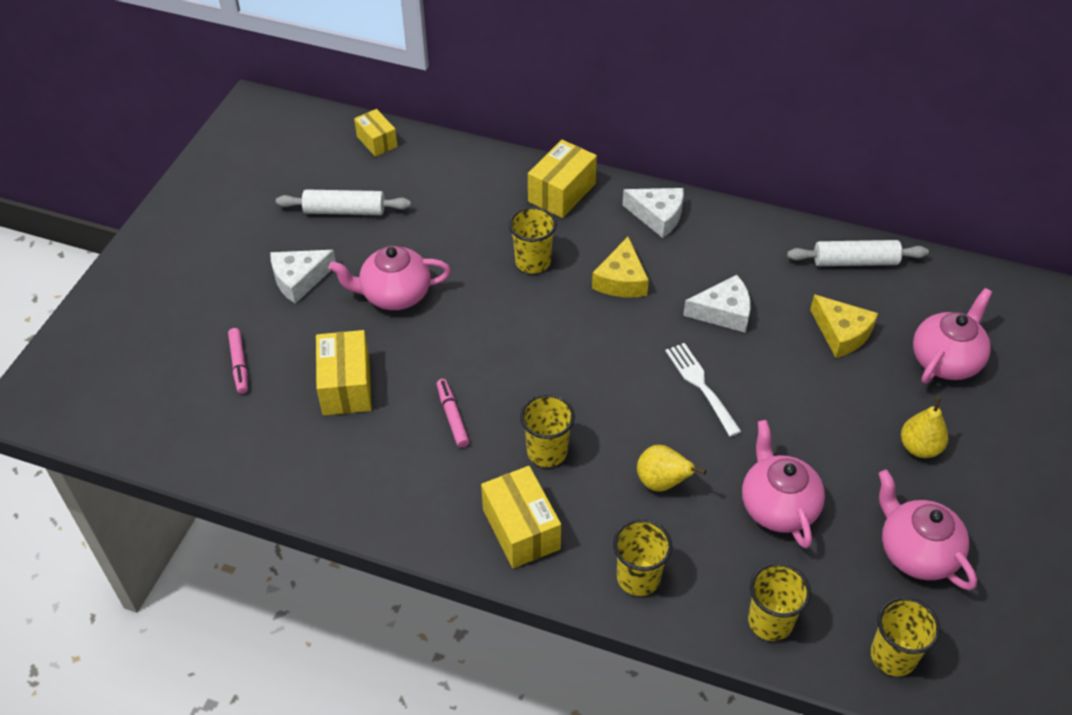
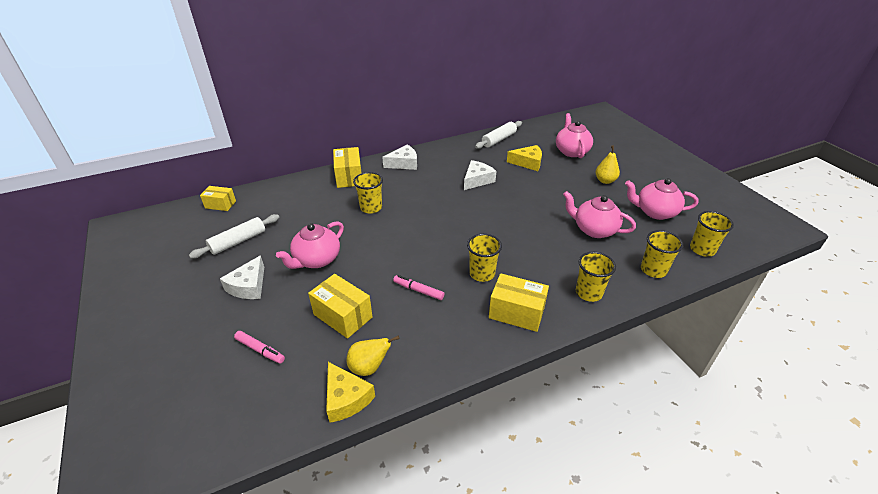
camera: 45 degrees left, 10 degrees down
yellow cheese [592,237,649,297] -> yellow cheese moved to [326,362,375,423]
yellow pear [637,445,706,491] -> yellow pear moved to [346,336,400,376]
white fork [665,343,742,437] -> none

